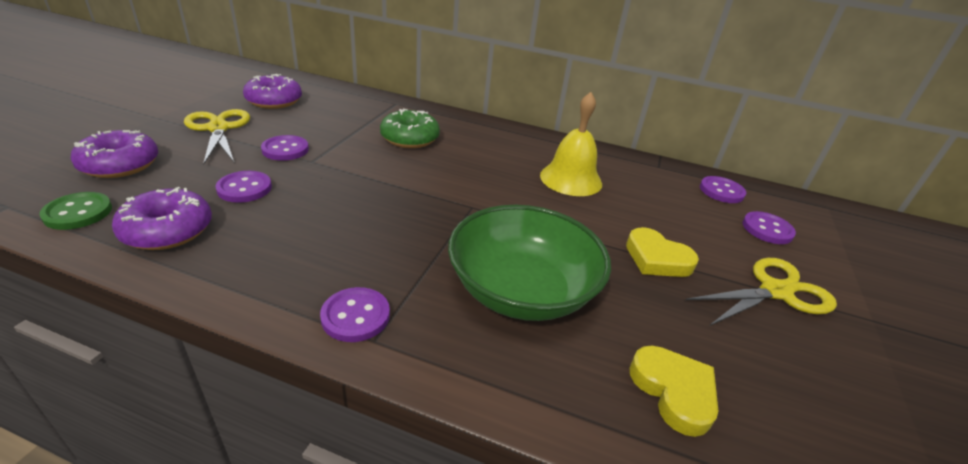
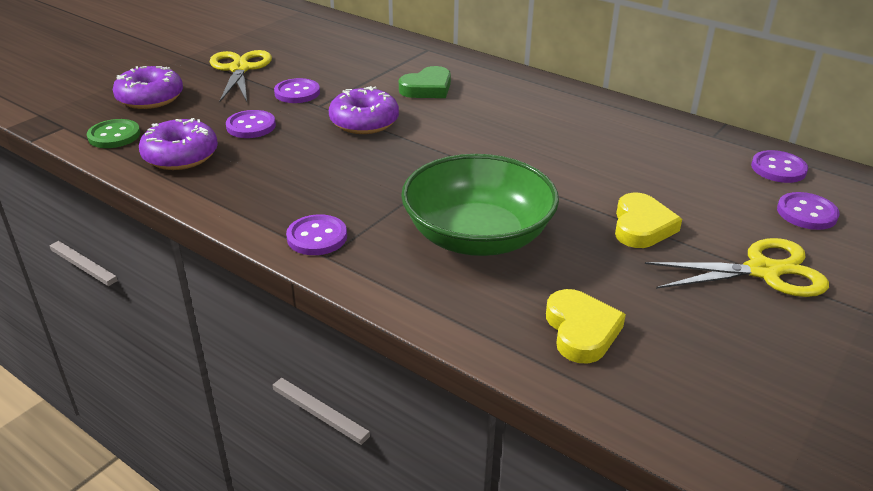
camera: 20 degrees right, 0 degrees up
purple donut [243,74,302,109] -> purple donut moved to [329,86,399,134]
green donut [380,108,440,148] -> green heart [399,66,451,98]
yellow bell [540,92,602,196] -> none
yellow heart [626,227,699,277] -> yellow heart turned 135 degrees counterclockwise [615,193,682,248]

